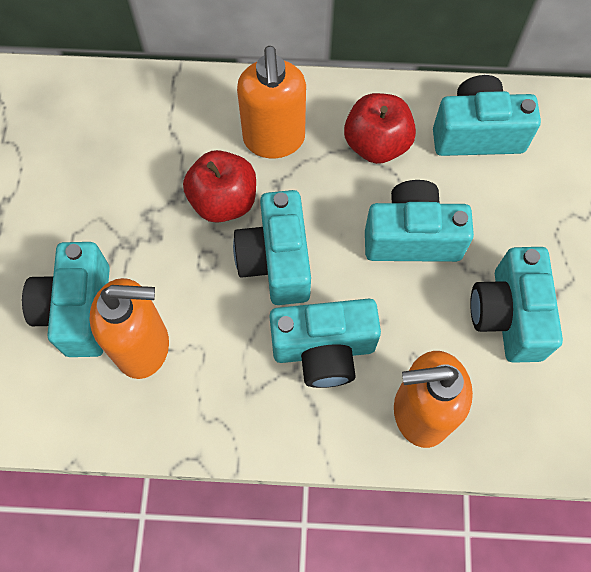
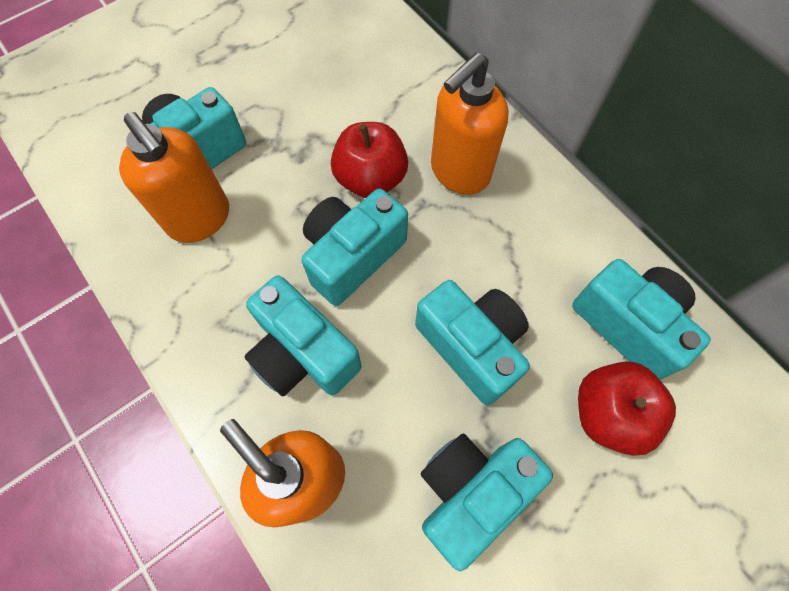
camera: 50 degrees right, 0 degrees up
red apple [344,93,416,164] -> red apple moved to [578,361,676,456]

